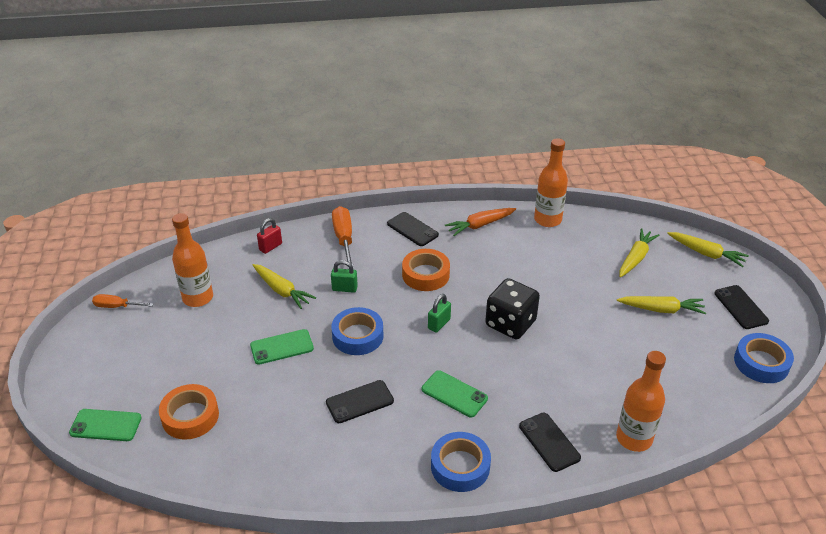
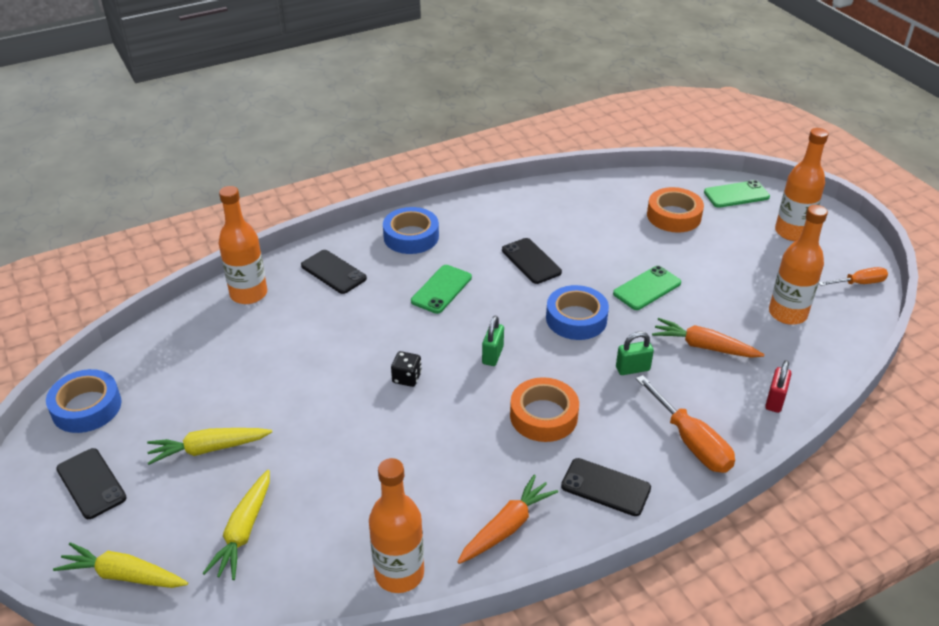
camera: 160 degrees right, 0 degrees up
yellow carrot [253,264,316,309] -> orange carrot [652,318,765,358]
black phone [326,380,394,423] -> black phone turned 75 degrees counterclockwise [502,238,562,284]
green phone [422,370,488,417] -> green phone turned 75 degrees counterclockwise [411,265,472,314]
black dice [485,278,540,339] -> black dice [391,351,422,387], size x0.48
none -> orange bottle [775,128,829,241]

